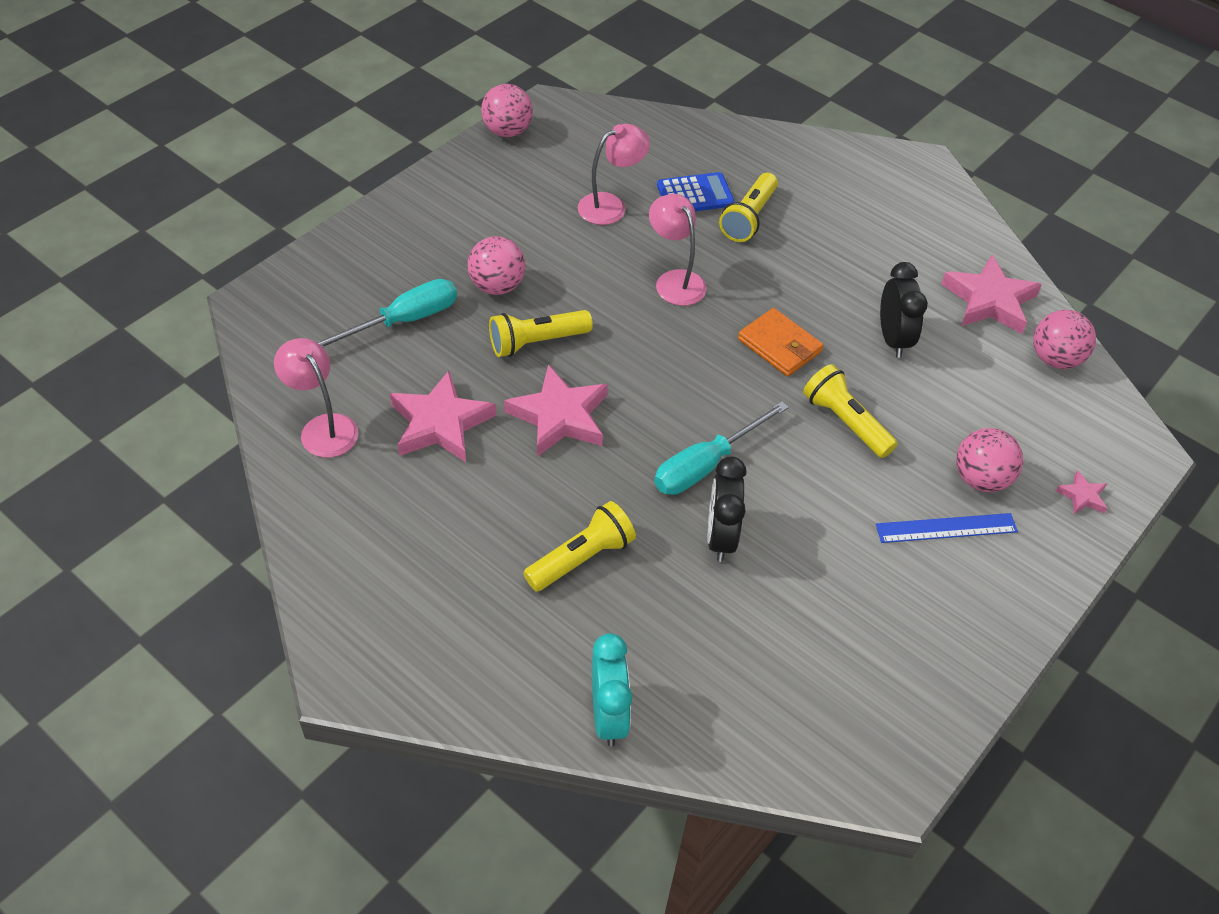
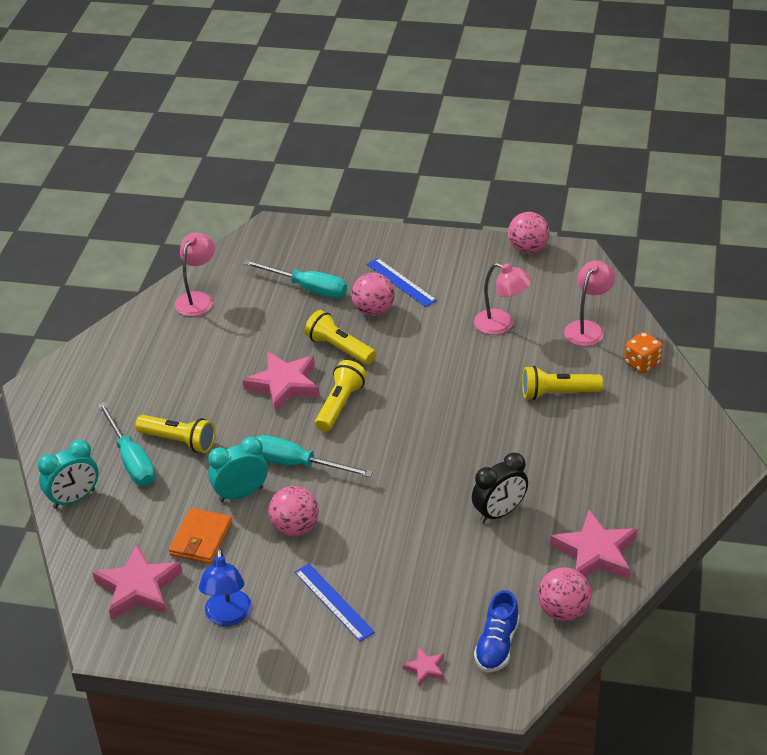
camera: 65 degrees right, 10 degrees down
pink star [390,371,496,462] -> pink star moved to [92,544,183,620]
pink lamp [649,194,707,306] -> pink lamp moved to [564,261,615,346]
blue calculator [657,172,734,211] -> none
black clock [708,456,747,562] -> turquoise clock [208,437,268,502]
orange wallet [738,308,824,376] -> orange wallet moved to [169,508,232,564]
yellow flashlight [803,364,898,458] -> yellow flashlight moved to [315,360,367,432]
pink ball [956,428,1023,492] -> pink ball moved to [268,486,319,536]
none -> turquoise screwdriver [98,402,156,486]
none -> blue lamp [199,548,252,626]
none -> blue ruler [367,258,437,307]
none -> blue shoe [474,590,519,672]
none -> orange dice [624,332,663,373]

